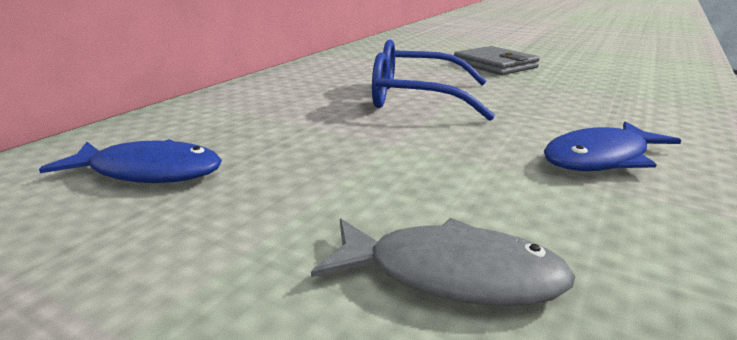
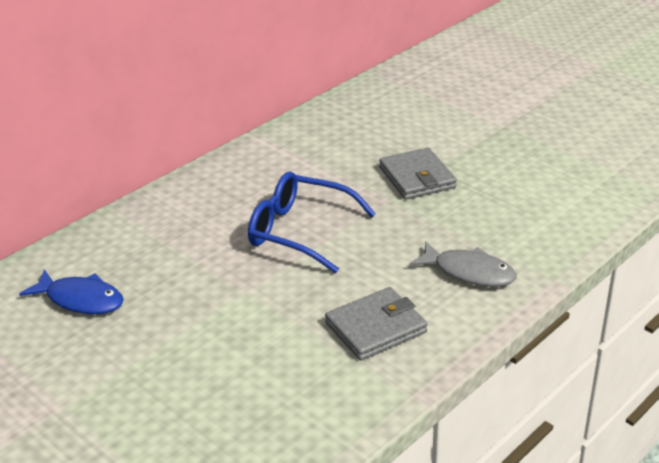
camera: 15 degrees right, 10 degrees up
grey fish [311,218,575,306] -> grey fish moved to [409,242,517,287]
blue fish [544,121,681,171] -> grey wallet [325,287,428,361]

